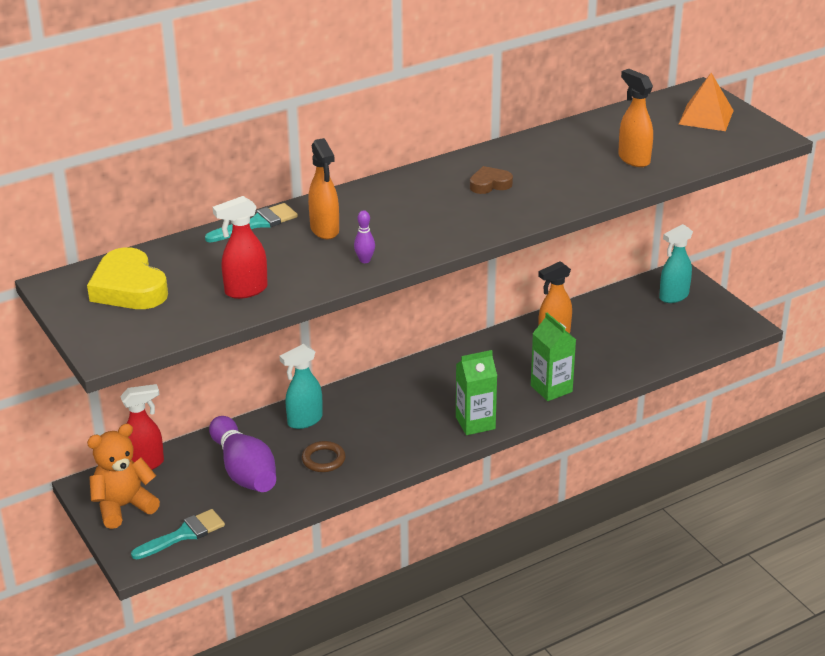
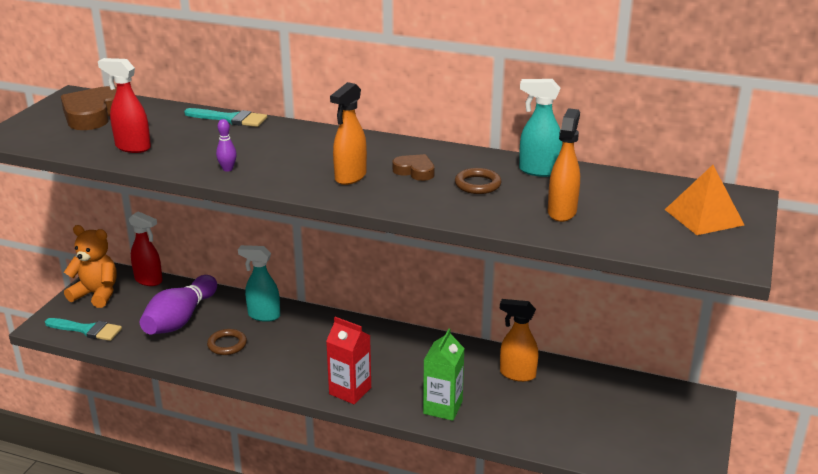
camera: 50 degrees right, 5 degrees down
yellow heart [87,247,168,309] -> brown heart [61,86,117,130]
orange spray bottle [308,138,339,239] -> orange spray bottle moved to [330,82,367,185]
green carton [456,350,497,435] -> red carton [326,317,371,404]
turquoise spray bottle [659,224,693,303] -> turquoise spray bottle moved to [519,79,563,177]
none -> brown ring [455,168,501,194]

